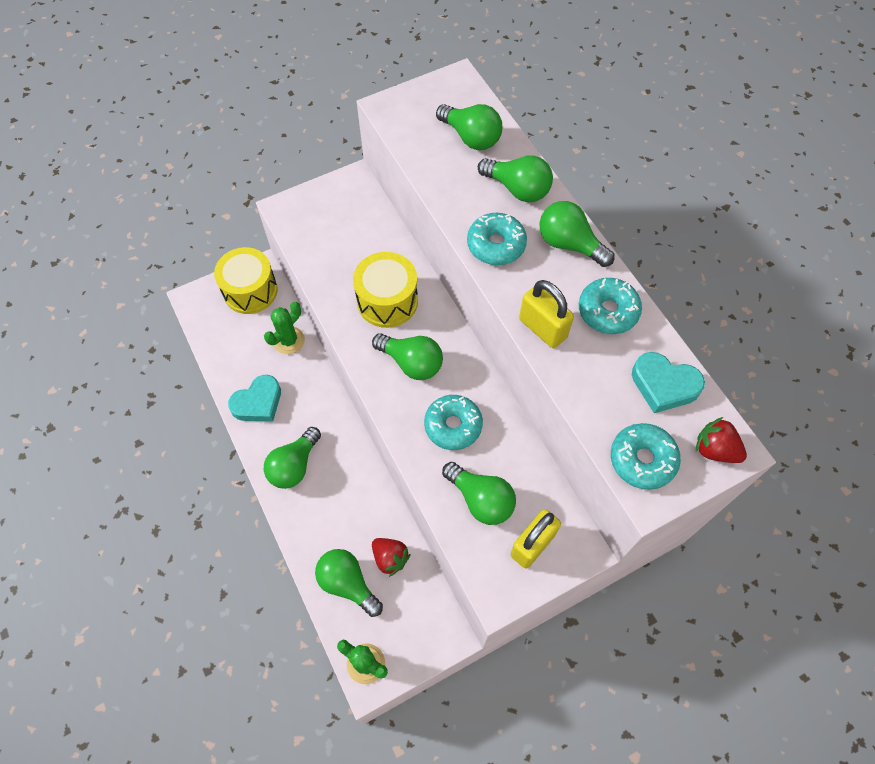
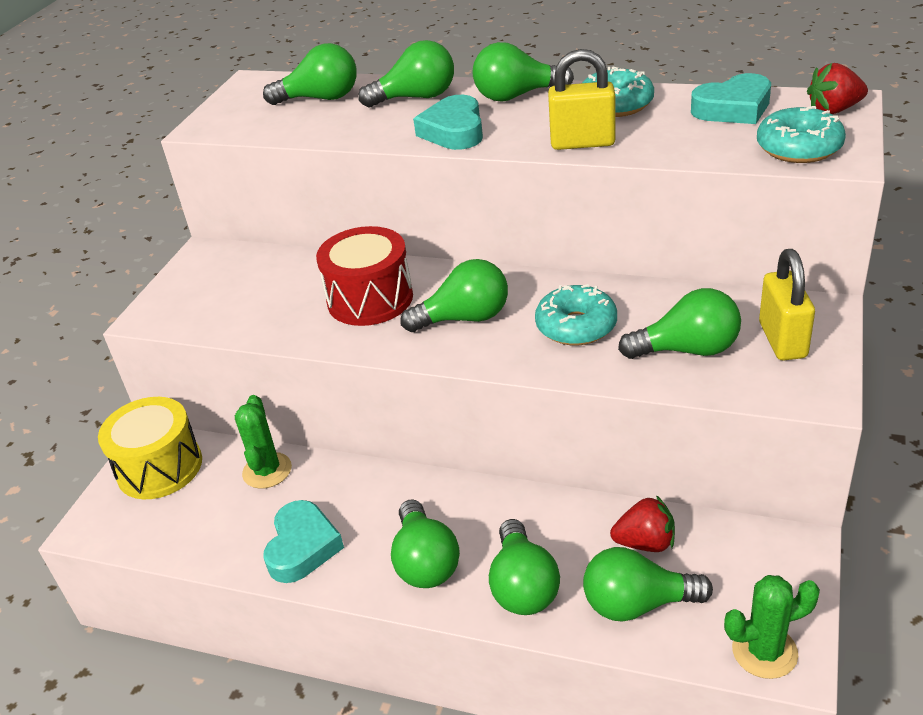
camera: 40 degrees left, 25 degrees down
yellow drum [353,252,418,328] -> red drum [316,226,413,326]
turquoise donut [467,213,527,265] -> turquoise heart [413,95,483,150]
none -> green light bulb [489,519,560,615]

